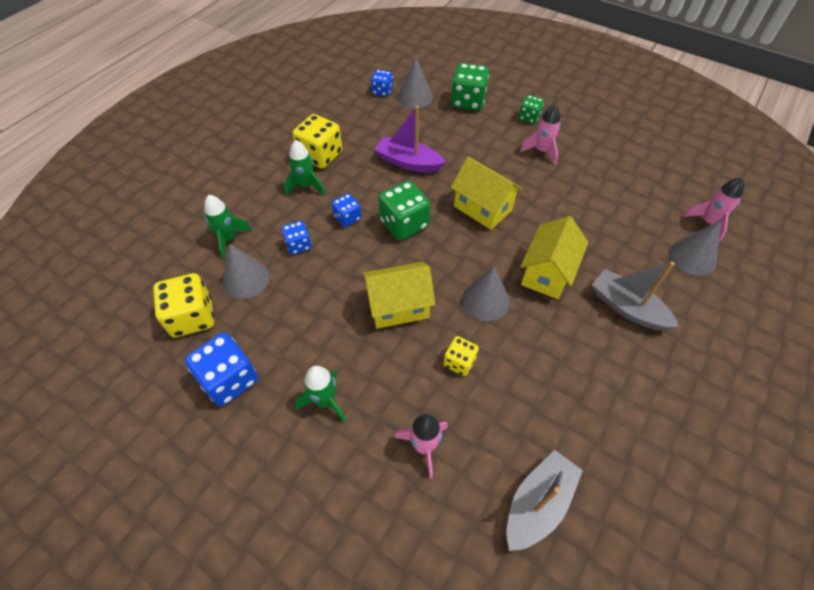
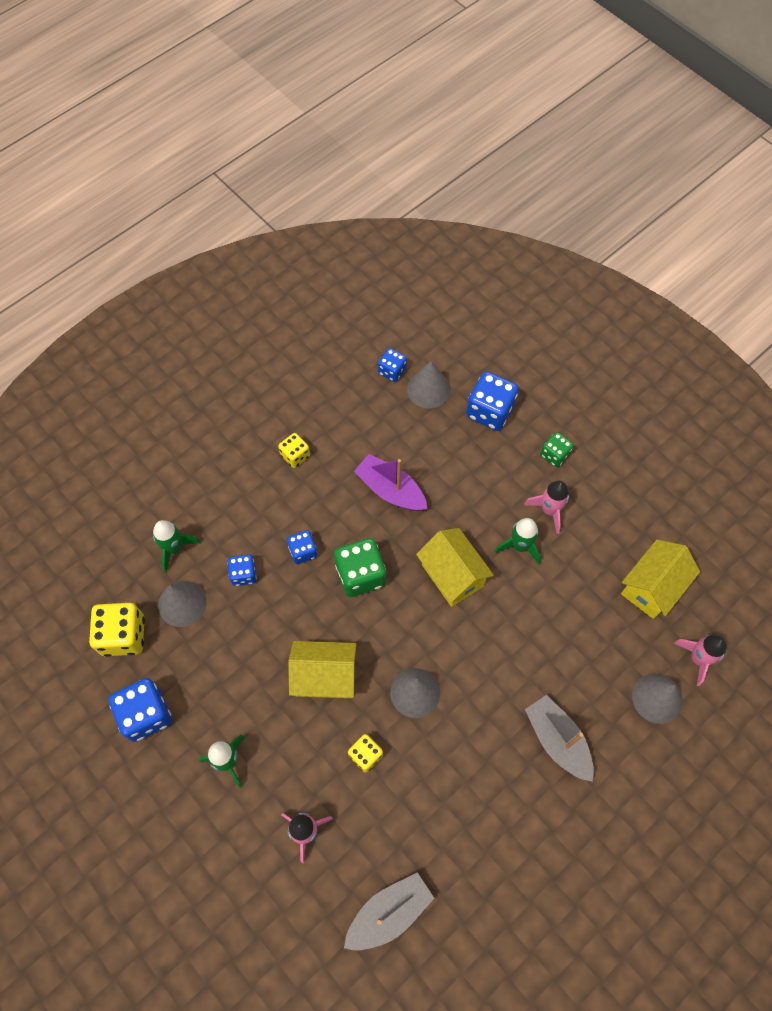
camera: 15 degrees right, 10 degrees up
green rocket [284,140,325,195] -> green rocket moved to [495,518,541,565]
yellow dice [293,114,342,169] -> yellow dice [278,433,310,468], size x0.58
green dice [451,63,489,111] -> blue dice [466,371,519,431]
yellow house [520,216,588,299] -> yellow house moved to [621,540,700,619]

